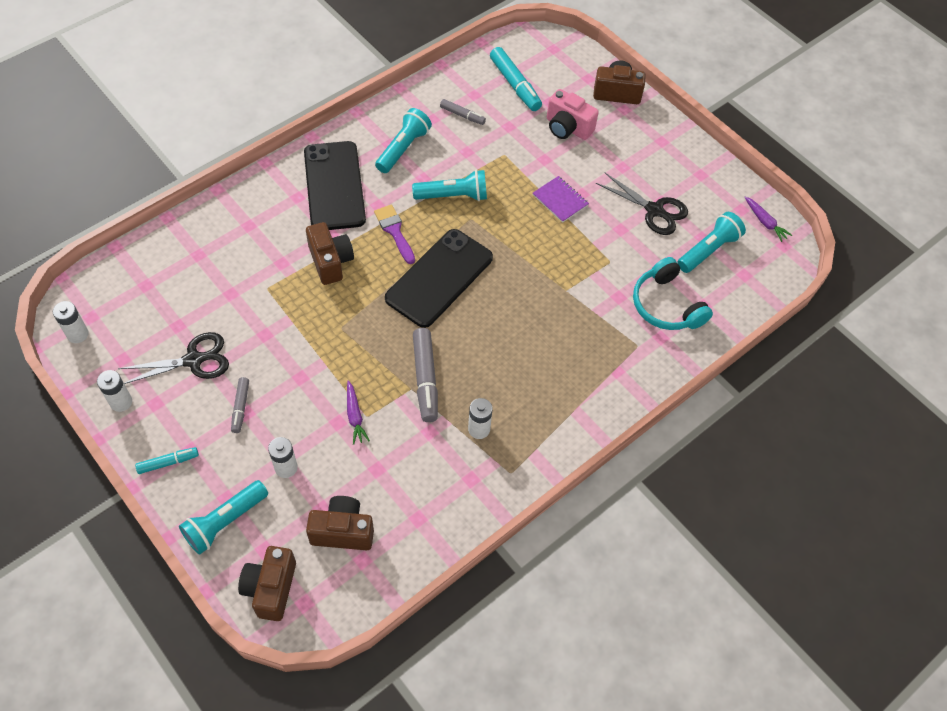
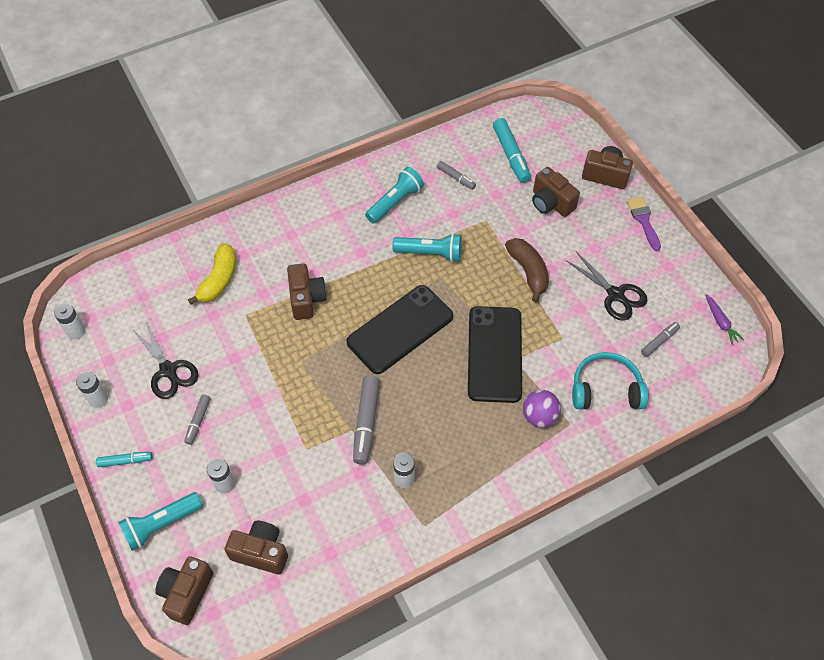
camera: 15 degrees right, 0 degrees up
black scissors [118,332,229,384] -> black scissors turned 60 degrees clockwise [131,321,199,399]
black phone [304,141,366,230] -> black phone moved to [468,306,522,403]
purple carrot [347,381,370,445] -> none
purple brush [374,205,415,264] -> purple brush moved to [627,197,661,251]
purple notebook [533,176,589,223] -> brown banana [505,238,549,302]
pink camera [547,89,599,140] -> brown camera [532,167,580,217]
turquoise headphones [633,257,713,330] -> turquoise headphones turned 105 degrees clockwise [572,352,648,409]
turquoise flashlight [677,212,746,273] -> grey marker [641,322,680,357]
none -> yellow banana [188,243,236,305]
none -> purple ball [523,390,561,428]

